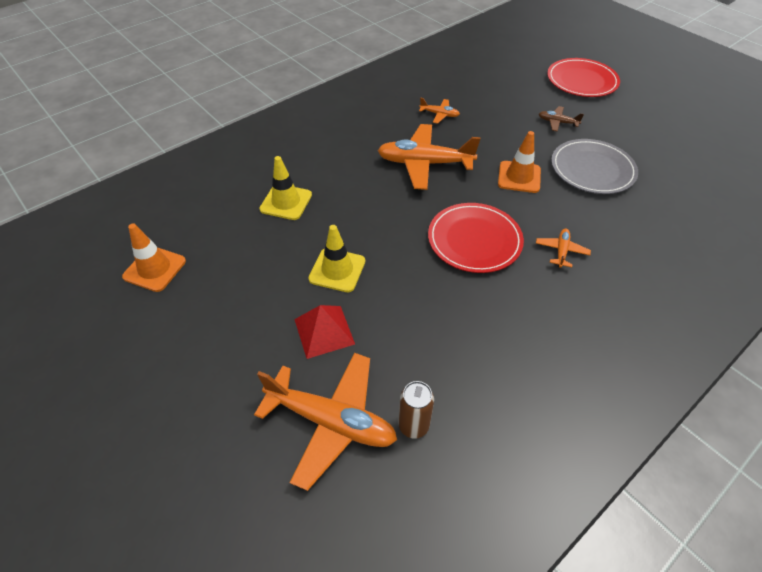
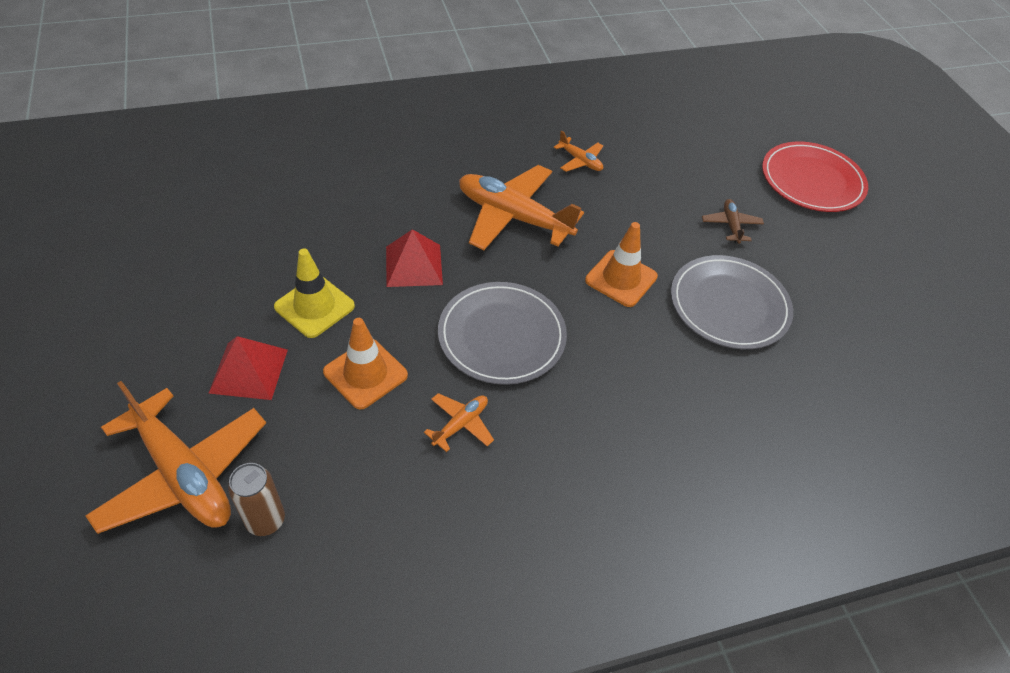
camera: 20 degrees right, 0 degrees up
orange traffic cone [122,223,186,292] -> orange traffic cone moved to [323,318,408,409]
yellow traffic cone [259,156,312,220] -> none
red plate [428,203,524,273] -> grey plate [438,282,567,385]
orange plane [536,229,591,268] -> orange plane moved to [424,393,494,452]
brown plane [539,106,584,131] -> brown plane turned 45 degrees clockwise [702,199,764,244]
none -> red pyramid [386,229,443,287]

